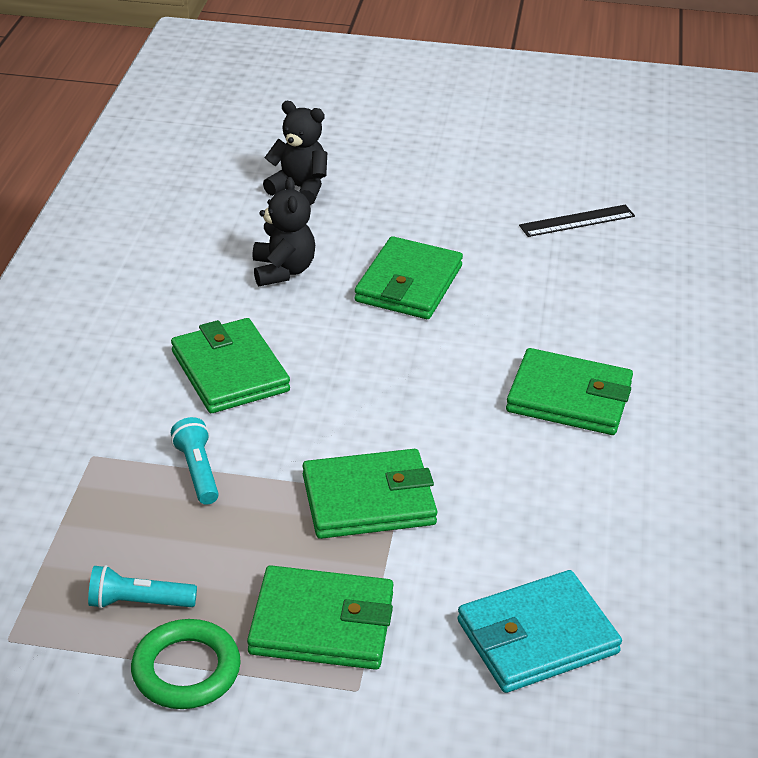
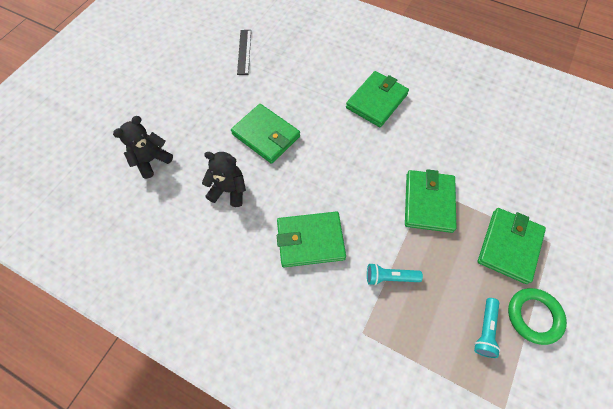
camera: 70 degrees left, 25 degrees up
turquoise wallet [457,570,622,693] -> none

